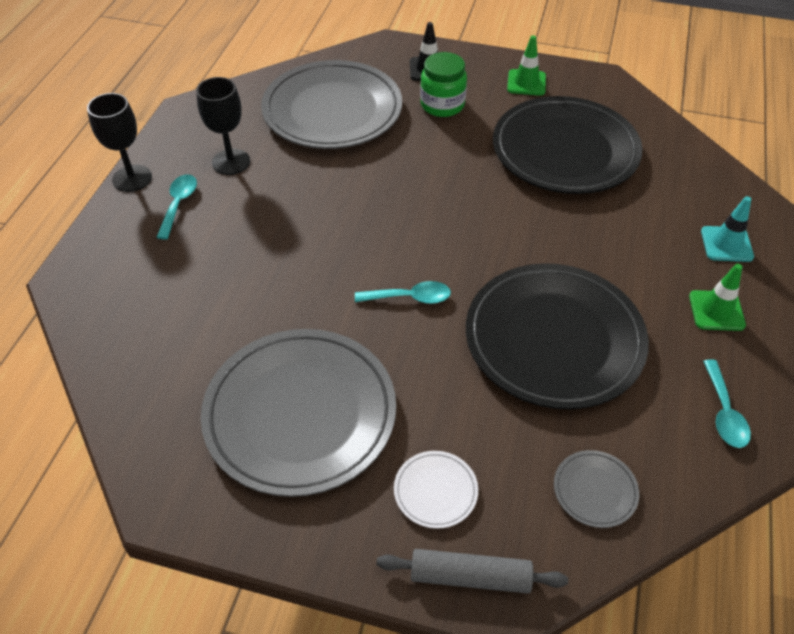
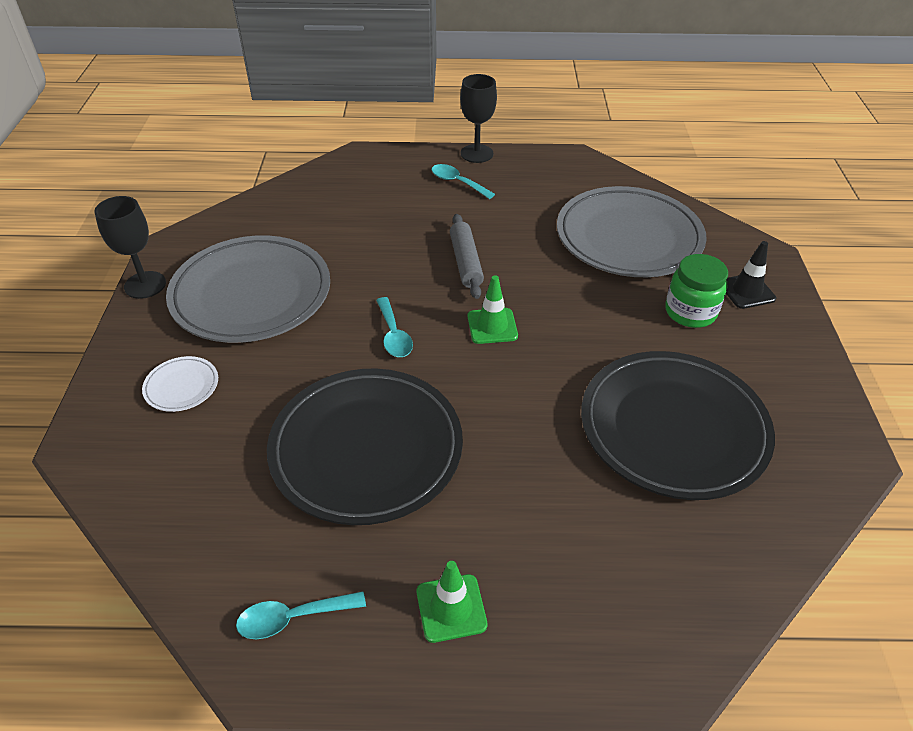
camera: 75 degrees right, 5 degrees down
turquoise spoon [156,174,197,240] -> turquoise spoon turned 135 degrees counterclockwise [432,164,495,199]
black goblet [196,77,250,175] -> black goblet moved to [94,196,166,299]
grey rolling pin [376,549,568,594] -> grey rolling pin moved to [450,214,484,299]
green traffic cone [507,36,546,96] -> green traffic cone moved to [468,275,518,344]
grey plate [554,450,639,528] -> none
turquoise traffic cone [701,196,754,262] -> none

